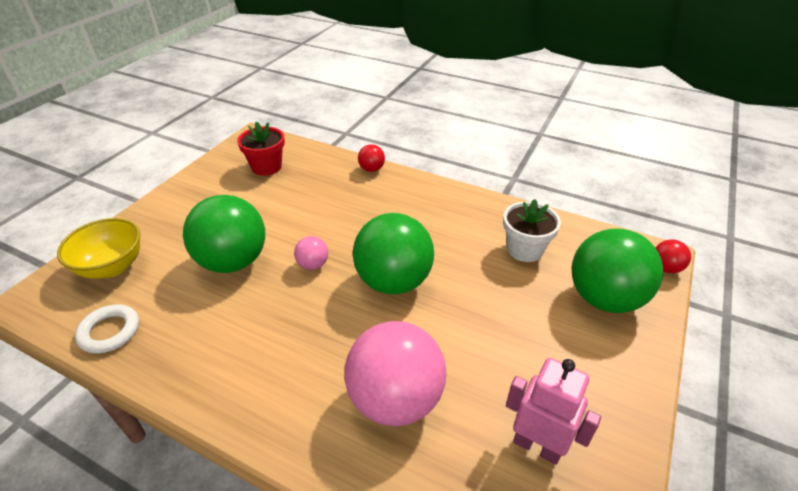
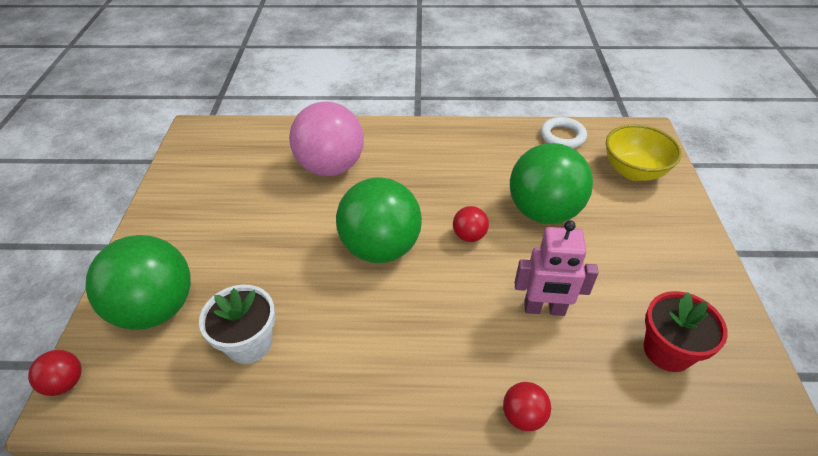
camera: 155 degrees right, 5 degrees up
pink ball [294,236,328,270] -> red ball [453,206,489,242]
pink robot [506,358,601,465] -> pink robot moved to [515,220,598,316]

